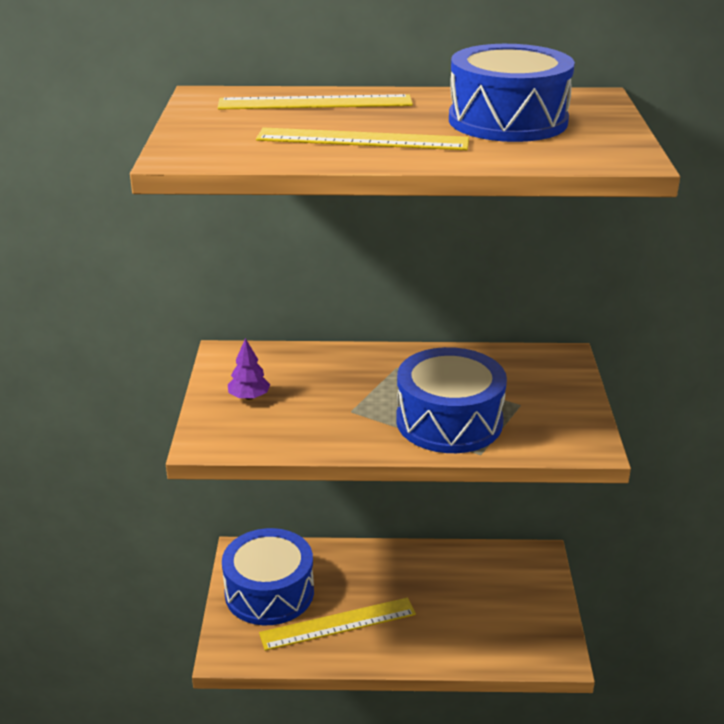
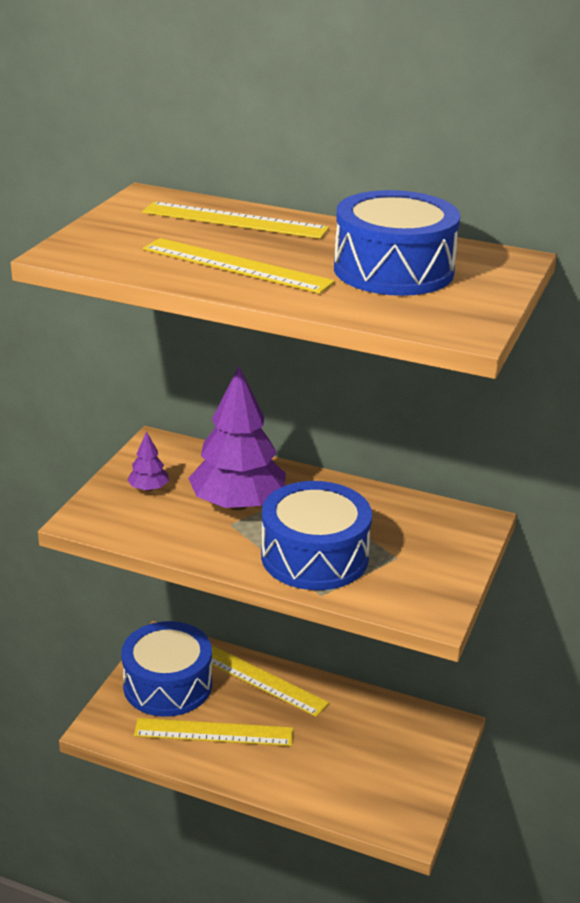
camera: 20 degrees right, 0 degrees up
none -> purple tree [188,366,286,510]
none -> yellow ruler [211,645,329,717]

